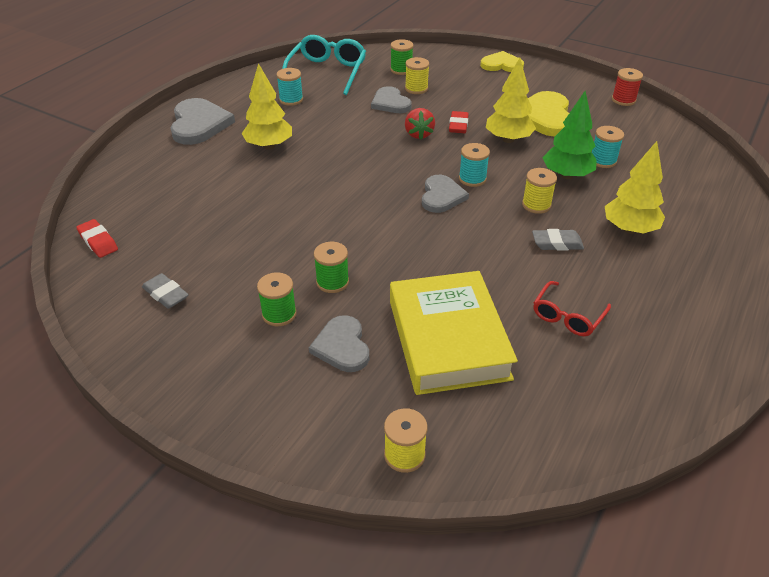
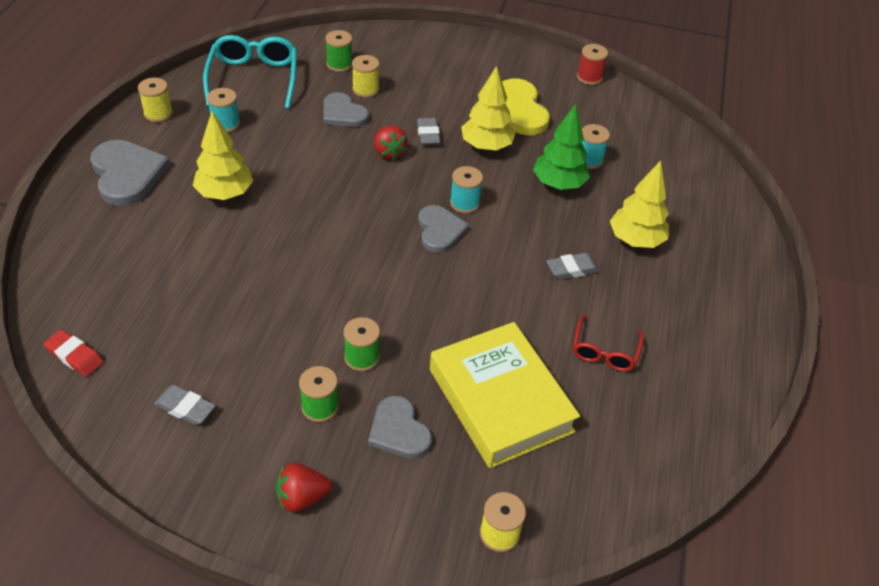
camera: 20 degrees left, 5 degrees up
red eraser [449,111,469,133] -> grey eraser [417,118,441,145]
yellow heart [480,51,524,72] -> none
yellow spool [522,168,557,214] -> yellow spool moved to [138,78,173,122]
none -> red strawberry [276,463,332,512]

